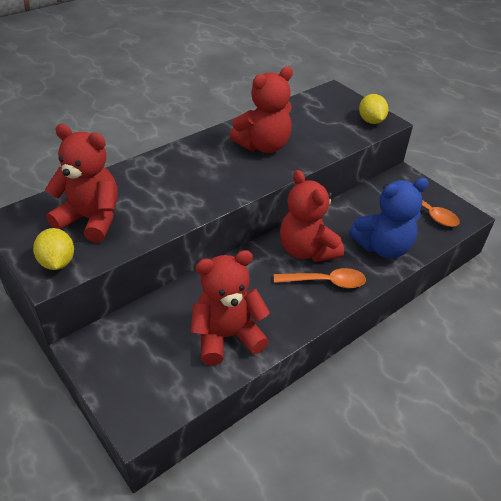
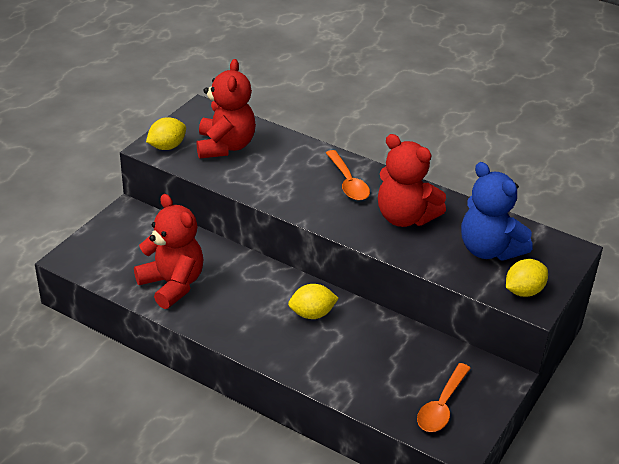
camera: 70 degrees right, 5 degrees down
orange spoon [274,268,366,288] -> orange spoon moved to [326,150,370,200]
red teddy bear [280,170,344,262] -> yellow lemon [288,284,339,319]
blue teddy bear [349,178,429,259] -> blue teddy bear moved to [461,162,533,261]

